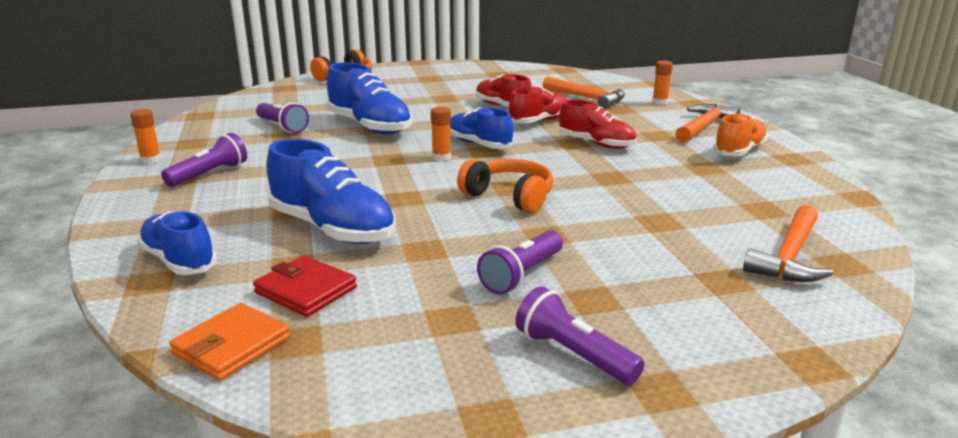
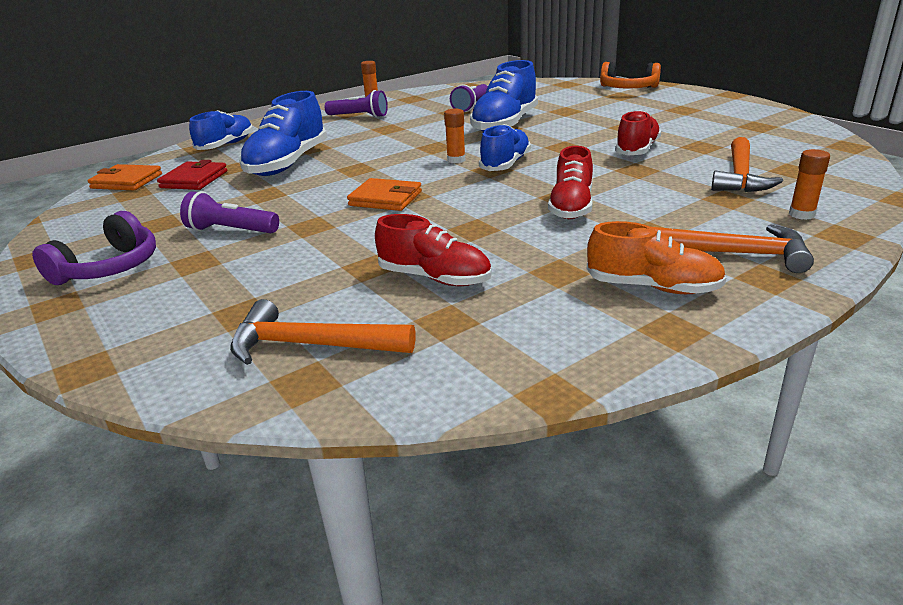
camera: 70 degrees right, 5 degrees up
orange headphones [457,159,553,213] -> orange wallet [347,178,422,211]
red shoe [509,87,567,124] -> red shoe moved to [375,214,491,286]
purple flashlight [515,286,644,385] -> purple headphones [32,211,156,285]

